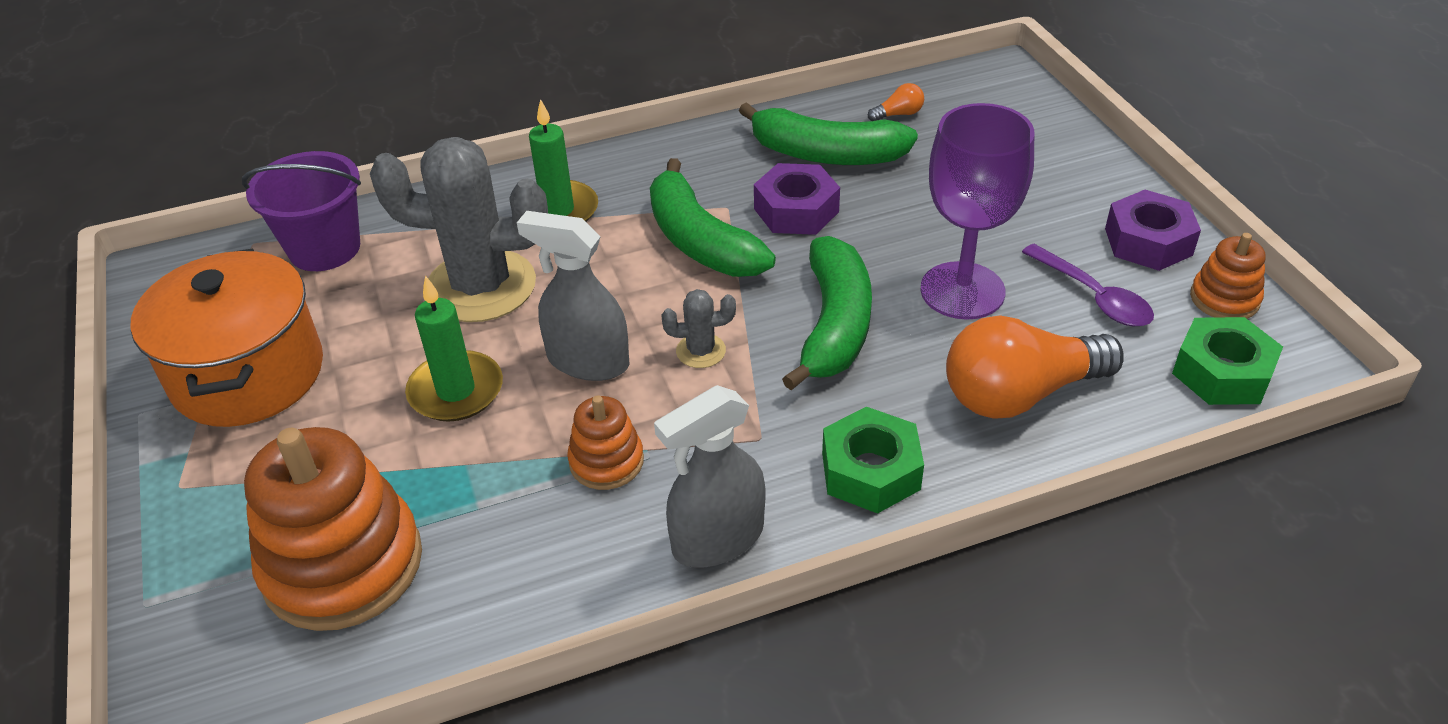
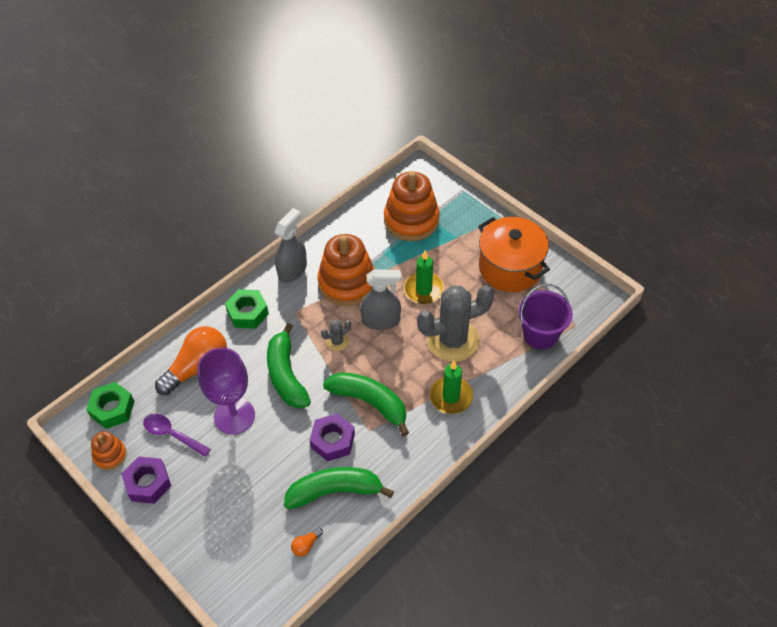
camera: 155 degrees right, 10 degrees up
orange stacking toy [567,395,644,490] -> orange stacking toy [318,234,375,306], size x1.98

